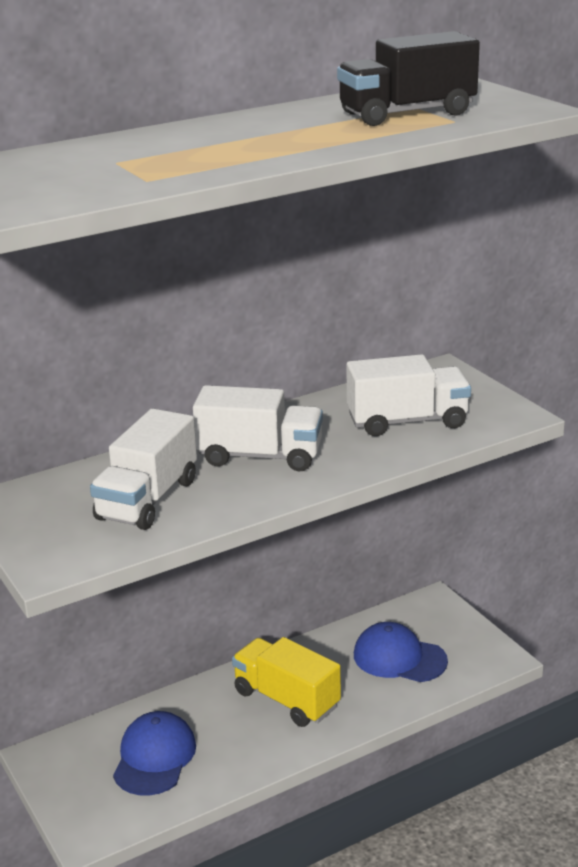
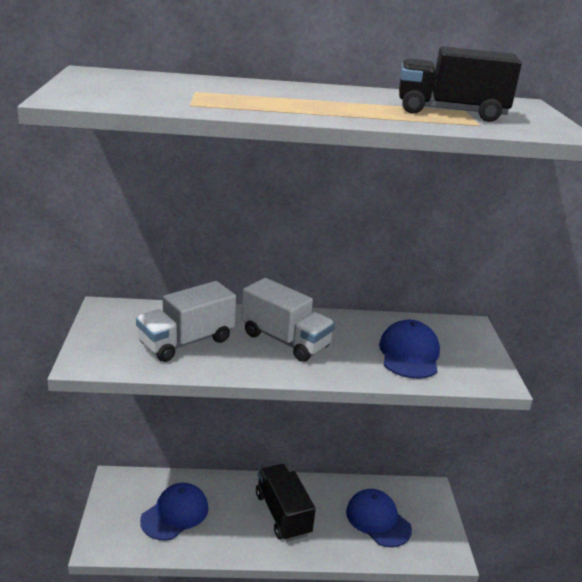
camera: 25 degrees right, 0 degrees up
yellow truck [232,637,341,727] -> black truck [256,464,316,541]
white truck [347,354,471,436] -> blue cap [379,320,440,379]

